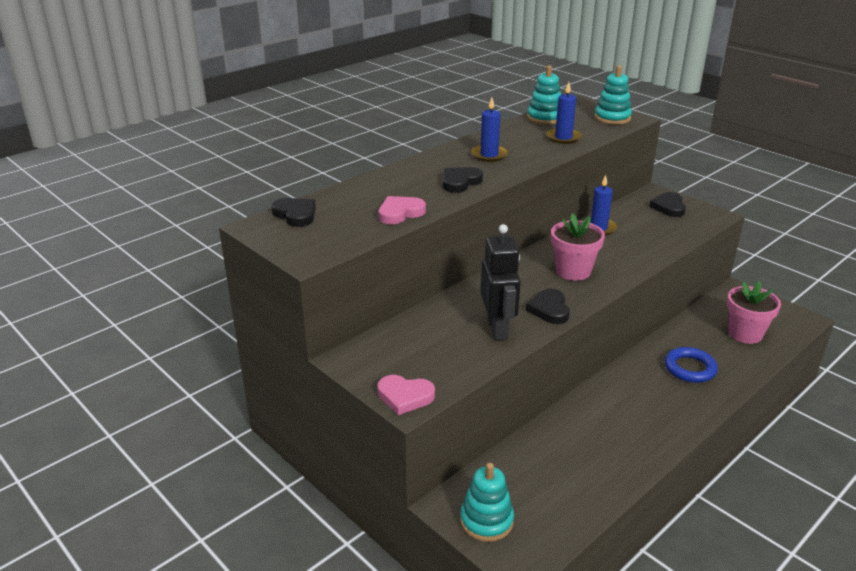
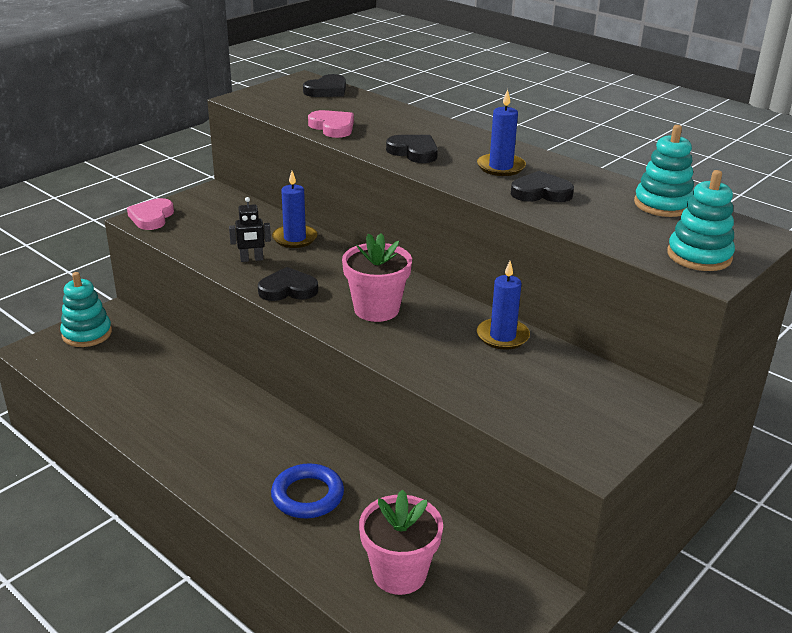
camera: 85 degrees right, 0 degrees up
black robot [481,224,521,340] -> black robot [229,197,271,262], size x0.54
blue candle [546,82,582,144] -> blue candle moved to [272,171,317,248]
black heart [649,192,686,217] -> black heart moved to [511,171,574,202]

